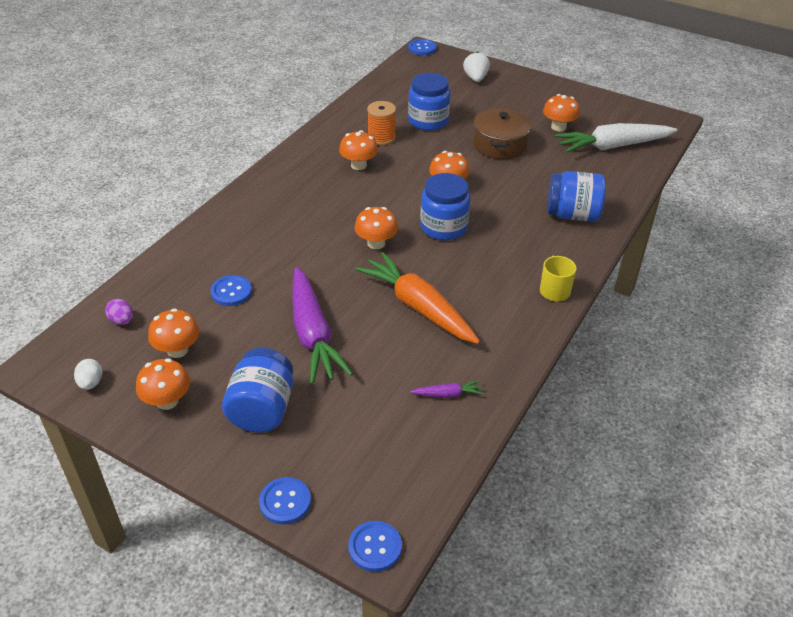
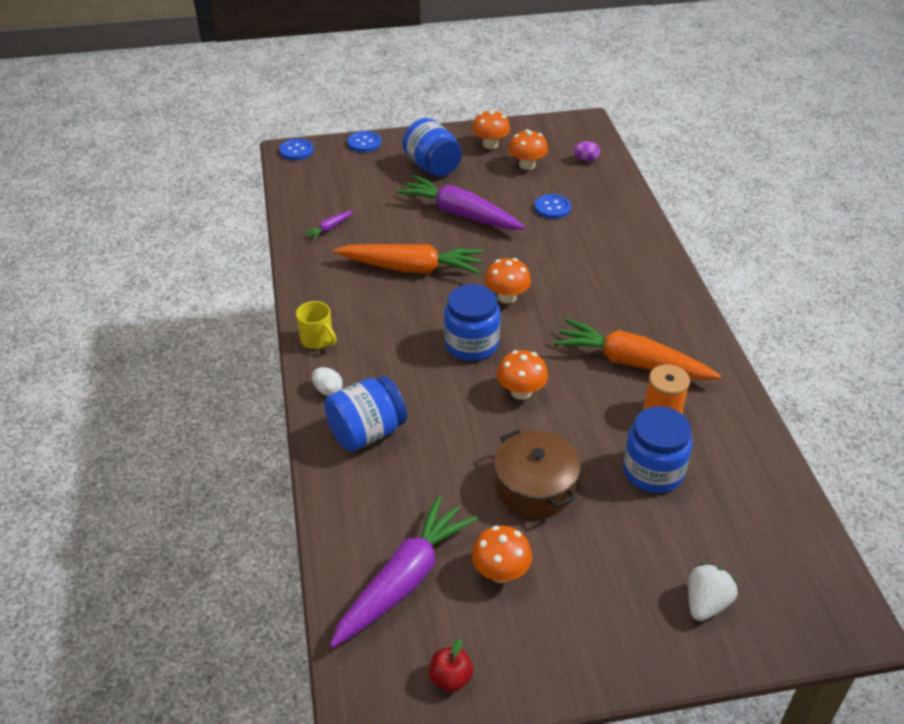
camera: 140 degrees right, 0 degrees up
white egg [74,359,102,390] -> white egg moved to [312,367,343,396]
orange mushroom [339,130,378,170] -> orange carrot [553,318,721,380]
blue button [409,39,437,55] -> none
white strawberry [463,51,490,82] -> white strawberry turned 105 degrees counterclockwise [688,563,738,621]
white carrot [555,123,677,153] -> purple carrot [330,496,477,648]
none -> red apple [429,639,473,692]

